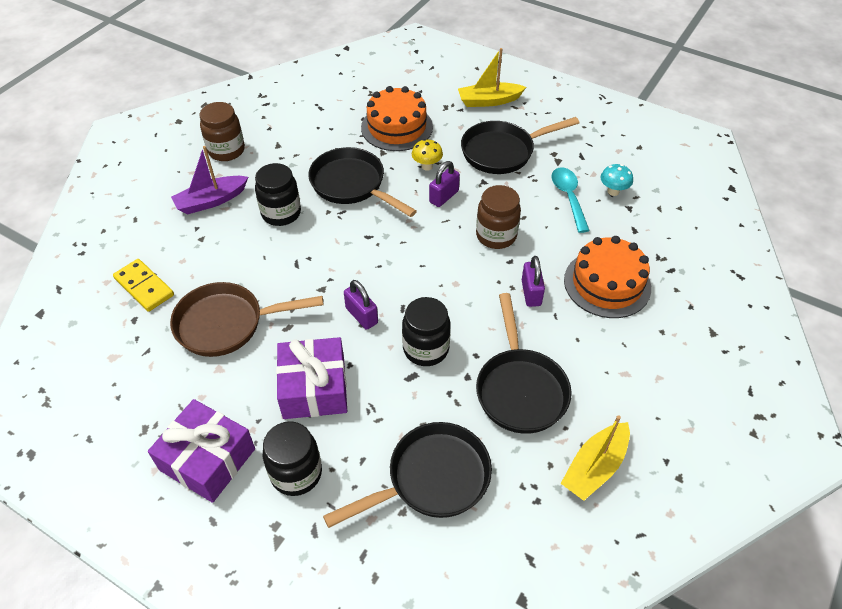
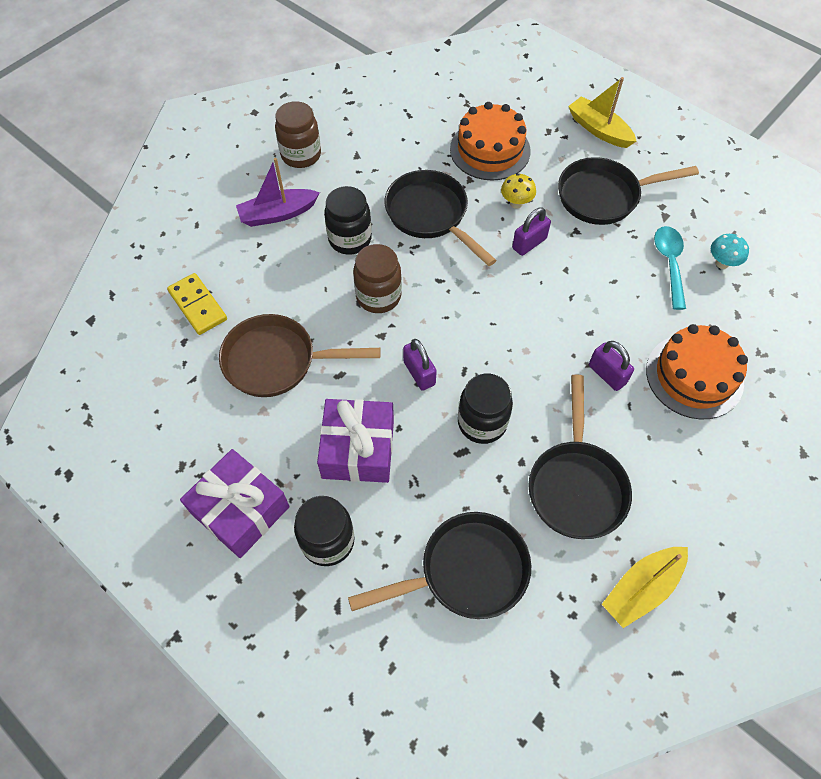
camera: 10 degrees right, 10 degrees up
yellow boat [458,48,526,107] -> yellow boat turned 45 degrees clockwise [568,77,636,148]
brown jar [476,185,521,249] -> brown jar moved to [353,244,402,313]
purple padlock [522,256,545,307] -> purple padlock turned 45 degrees counterclockwise [589,341,634,391]

